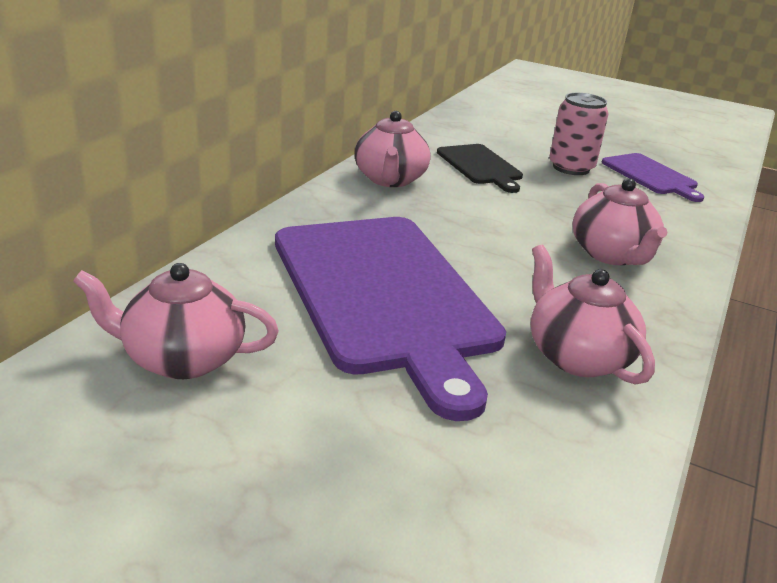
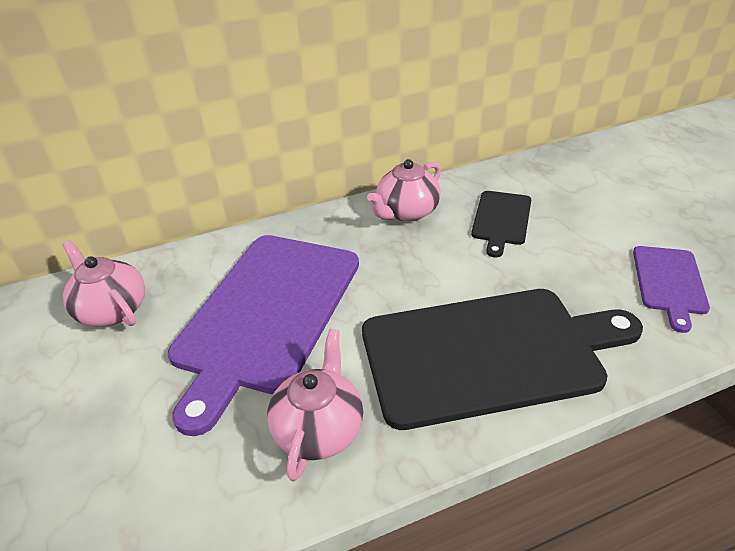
camera: 45 degrees right, 10 degrees up
pink can [549,93,609,175] -> none
pink teapot [573,178,667,265] -> black cutting board [362,289,643,430]

